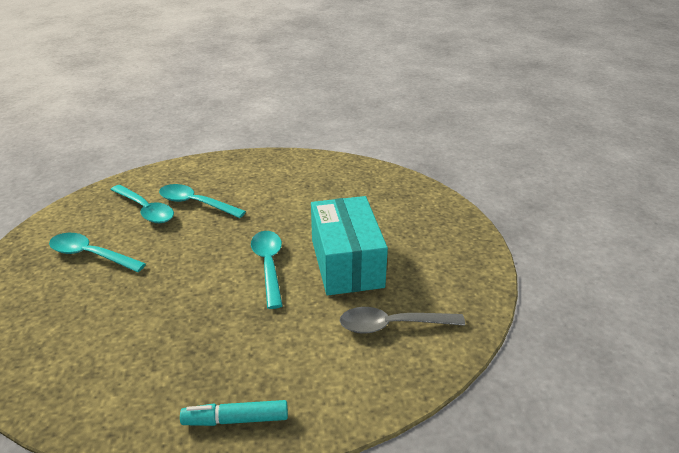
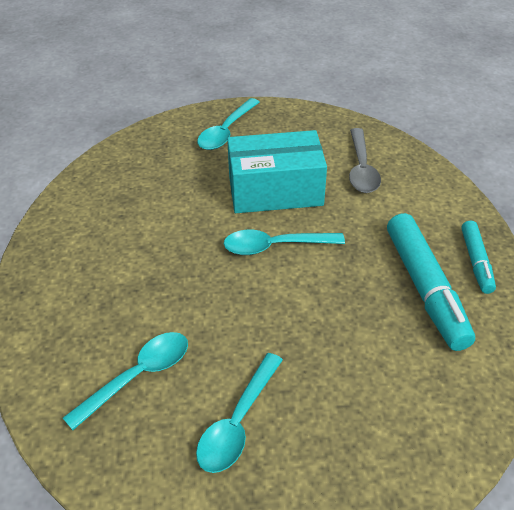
camera: 85 degrees left, 10 degrees up
turquoise spoon [159,184,246,218] -> turquoise spoon moved to [197,98,260,150]
none -> turquoise marker [387,213,475,351]

